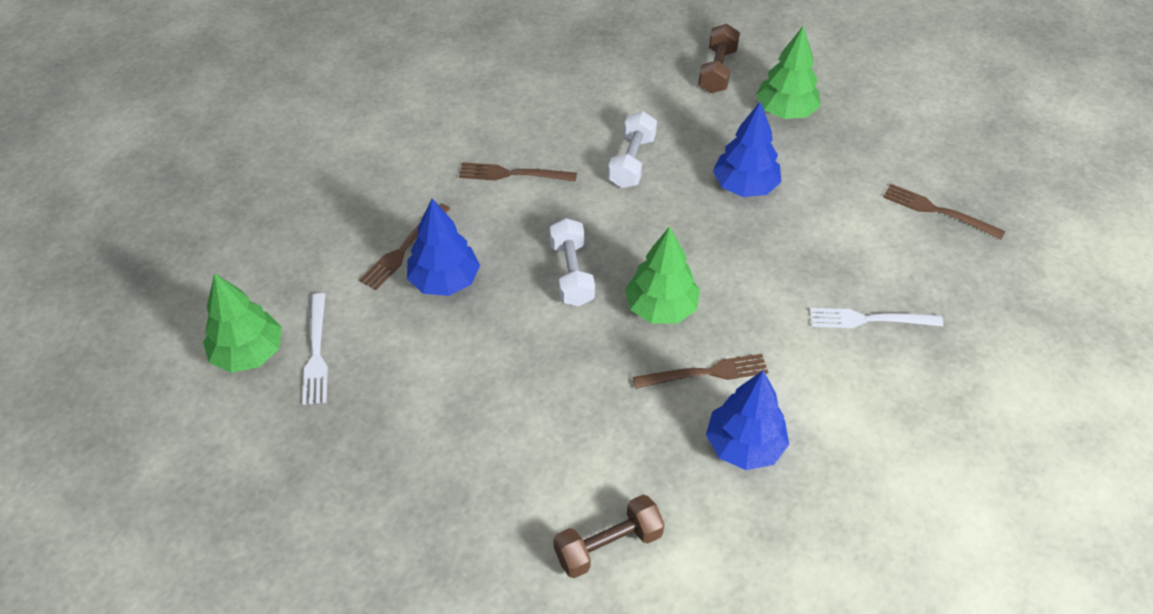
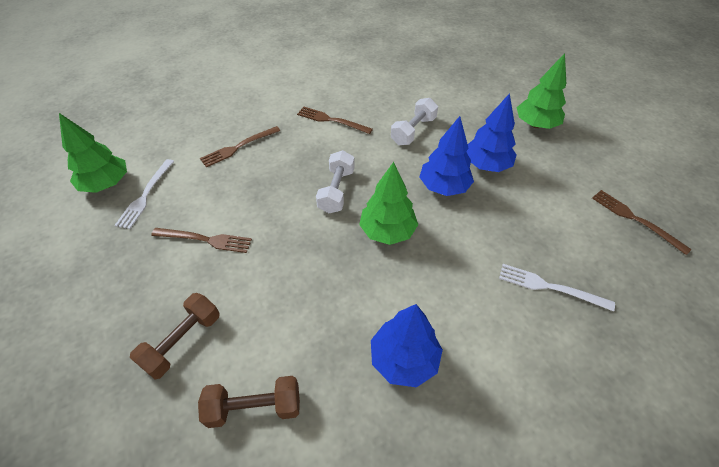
camera: 20 degrees right, 0 degrees up
blue tree [407,199,480,296] -> blue tree moved to [419,116,474,196]
brown fork [633,354,768,389] -> brown fork moved to [151,228,252,253]
brown dumbbell [698,24,740,93] -> brown dumbbell moved to [130,293,220,380]

